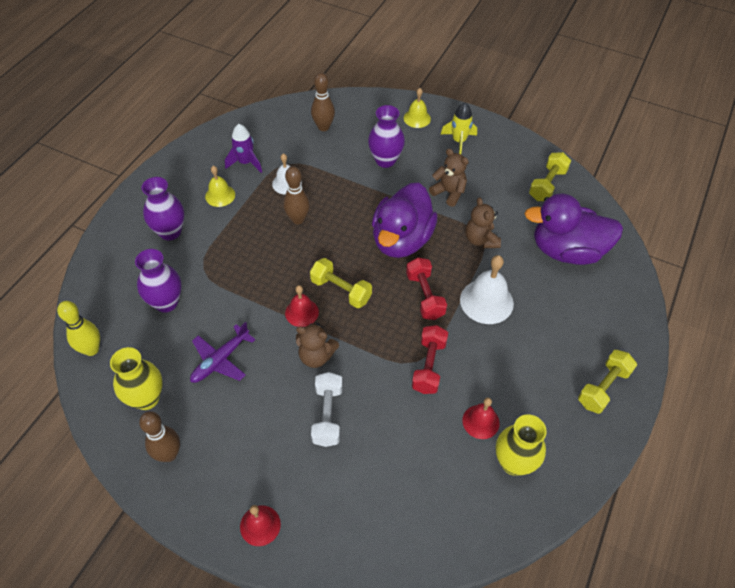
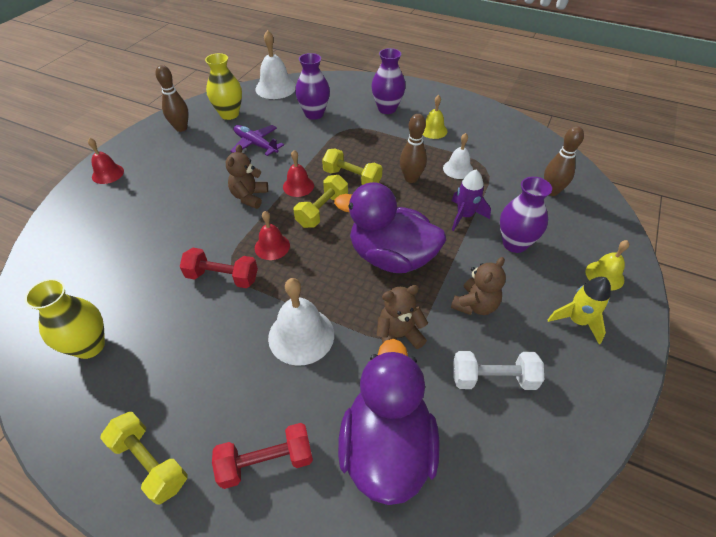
camera: 90 degrees right, 5 degrees down
yellow bowling pin [57,301,100,356] -> white bell [255,30,296,99]
purple rocket [225,124,262,173] -> purple rocket moved to [452,170,491,231]
white dumbbell [311,372,342,447] -> white dumbbell moved to [453,351,544,390]
red dumbbell [406,258,447,320] -> red dumbbell moved to [212,423,313,489]
red bell [462,397,500,439] -> red bell moved to [255,211,290,260]
yellow dumbbell [529,152,571,201] -> yellow dumbbell moved to [322,149,382,185]

